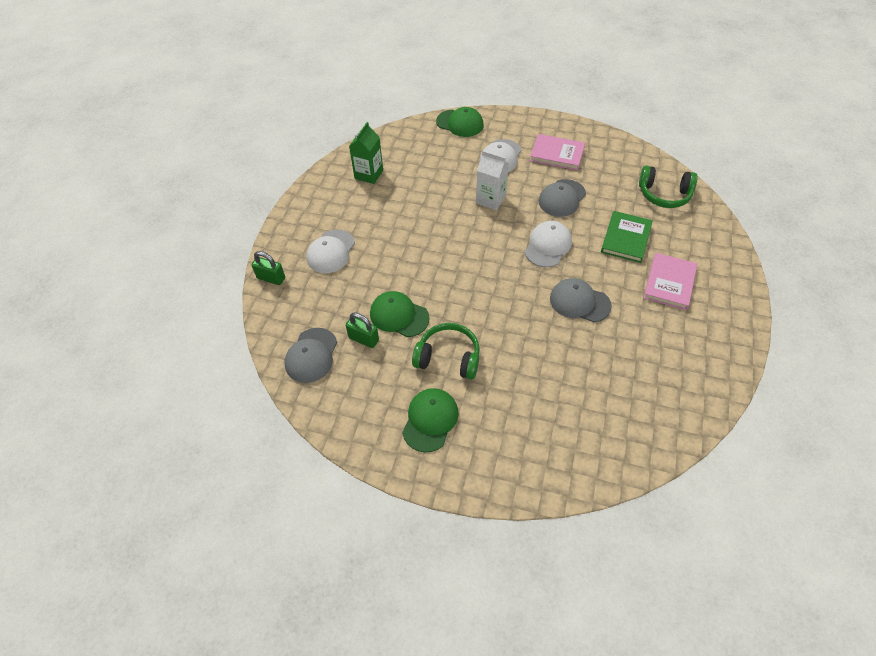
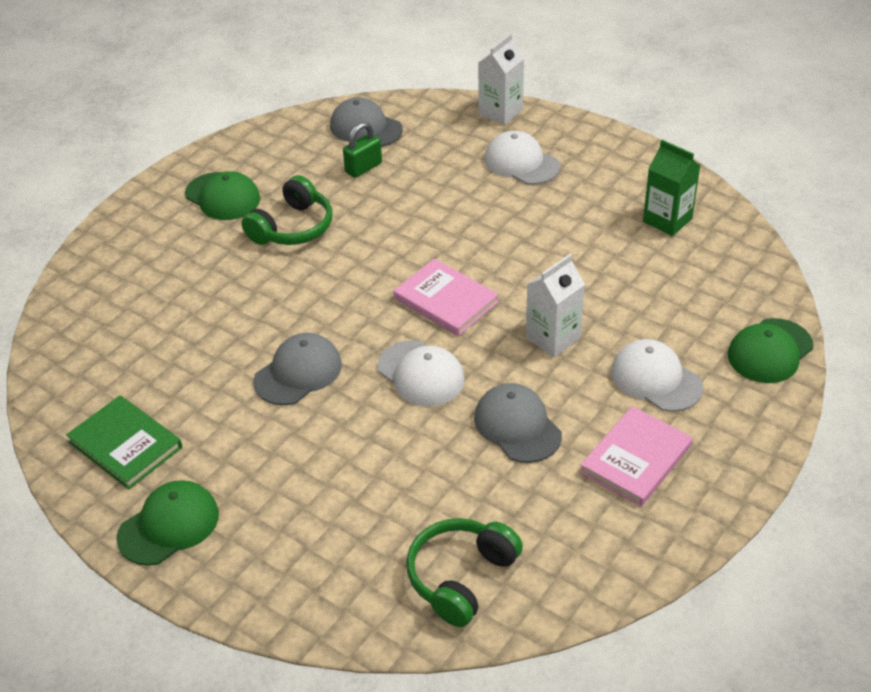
camera: 110 degrees right, 10 degrees down
green padlock [252,251,285,285] -> white carton [478,34,524,125]
green cap [370,291,430,337] -> green cap moved to [117,480,219,566]
green book [601,211,653,263] -> green book moved to [66,395,182,489]
pink book [644,253,697,310] -> pink book moved to [393,259,499,336]

